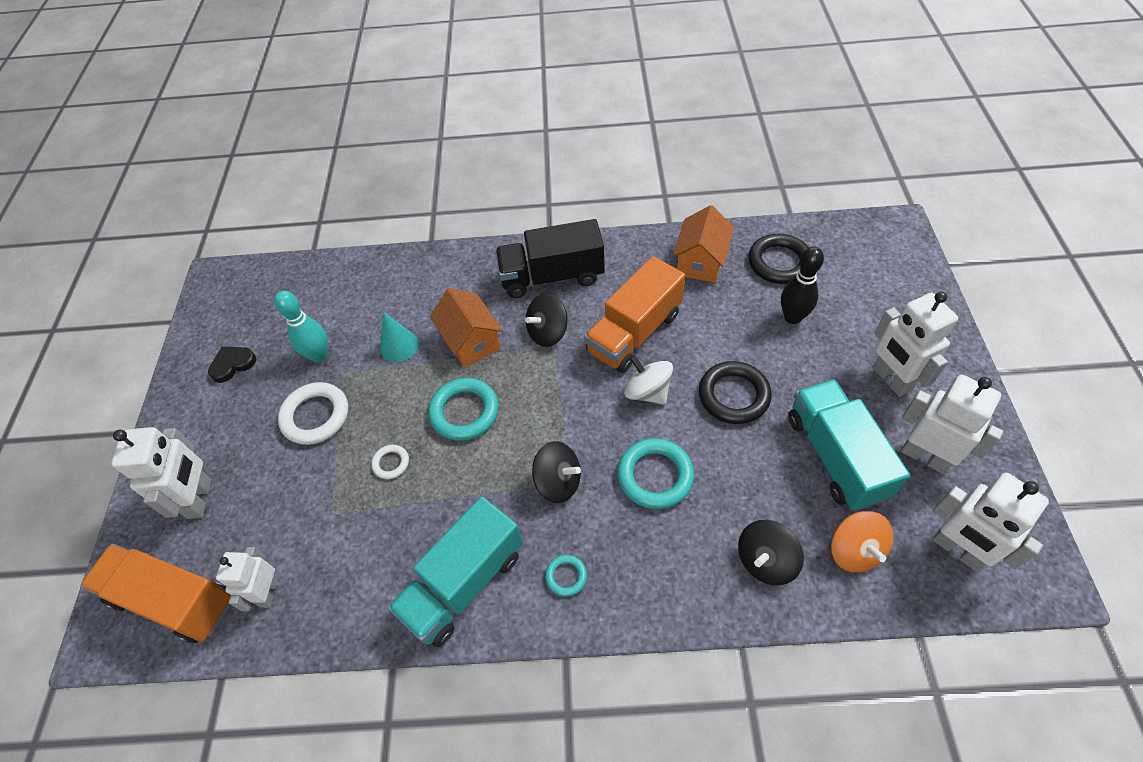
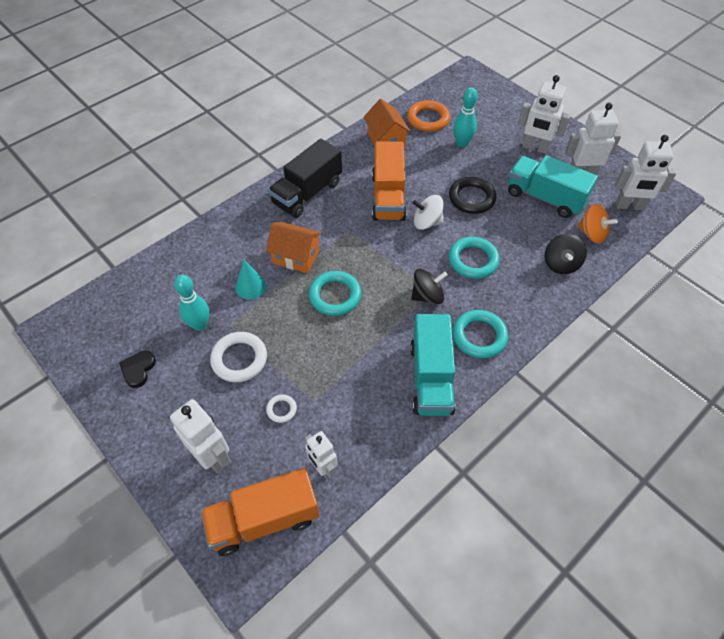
camera: 45 degrees left, 0 degrees up
white ring [371,445,409,479] -> white ring moved to [266,394,297,423]
black spinning top [525,293,568,347] -> none
turquoise ring [545,555,587,596] -> turquoise ring [453,310,508,358], size x1.95
black ring [748,234,809,284] -> orange ring [407,100,450,132]
black bowling pin [781,247,824,324] -> turquoise bowling pin [453,87,478,147]

